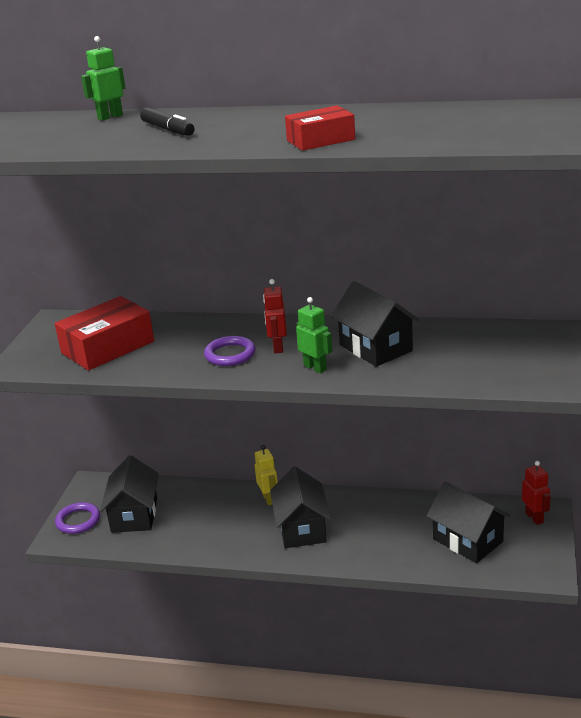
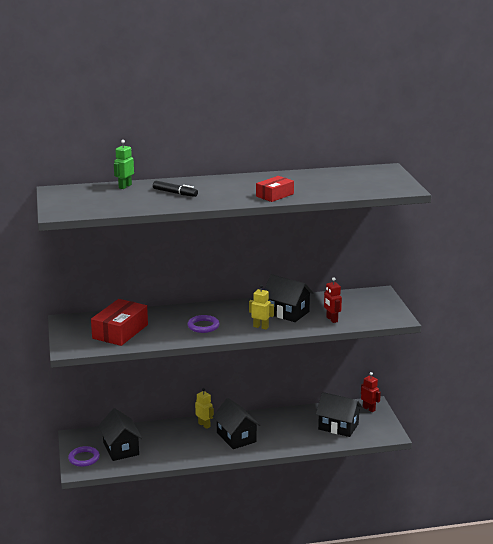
camera: 25 degrees left, 5 degrees down
red robot [263,279,287,353] -> red robot moved to [324,277,342,323]
green robot [296,297,332,373] -> yellow robot [249,285,274,330]

